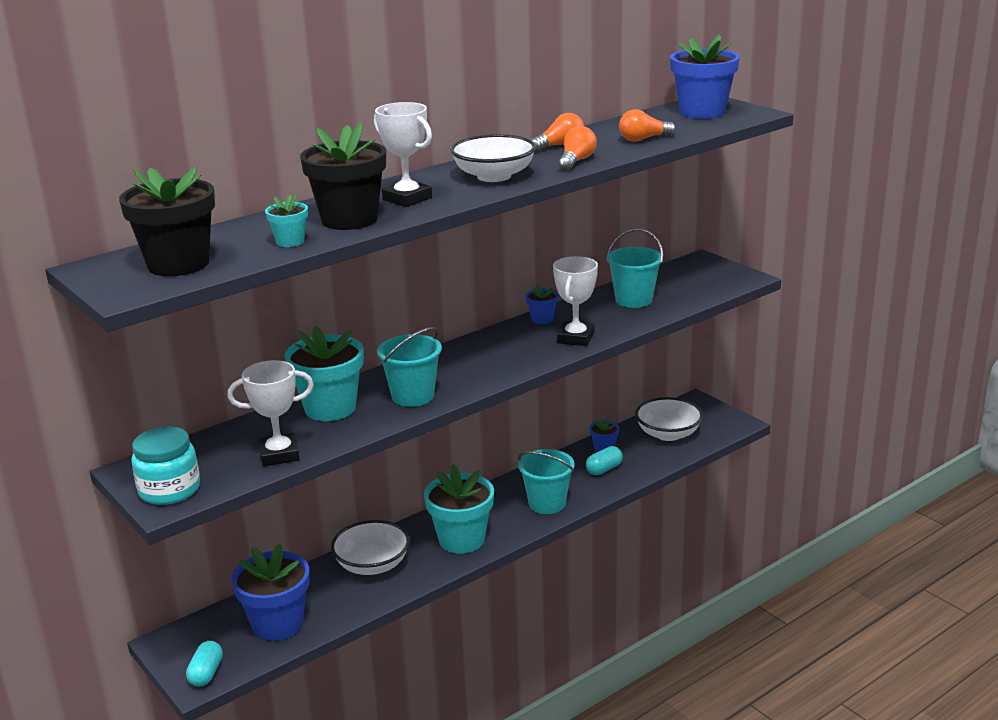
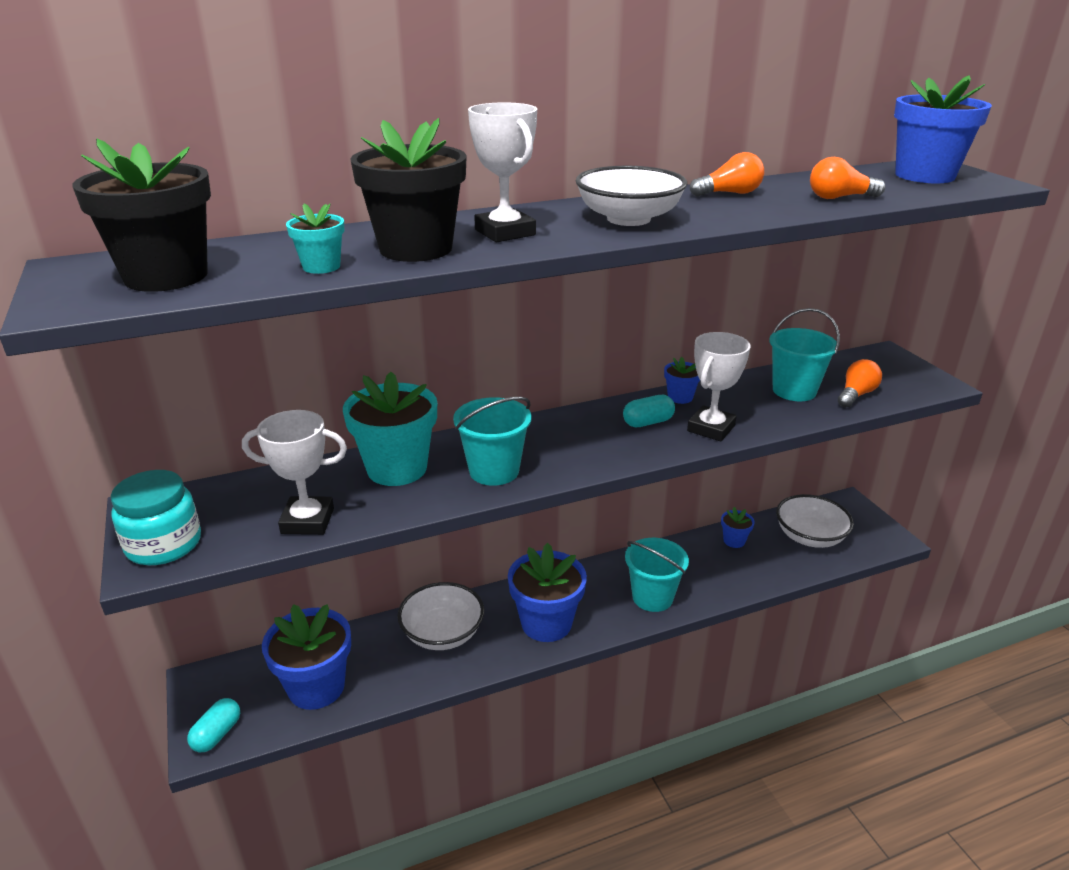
camera: 15 degrees right, 5 degrees up
turquoise flower pot [424,464,494,554] -> blue flower pot [508,543,587,642]
orange light bulb [559,126,597,171] -> orange light bulb moved to [838,359,882,407]
turquoise capsule [586,446,623,475] -> turquoise capsule moved to [623,395,675,427]

